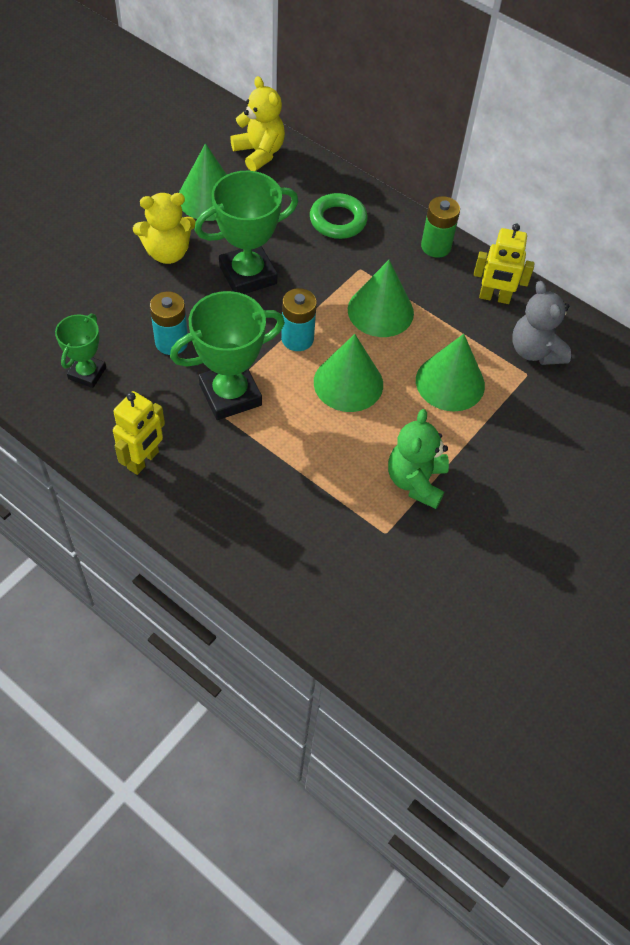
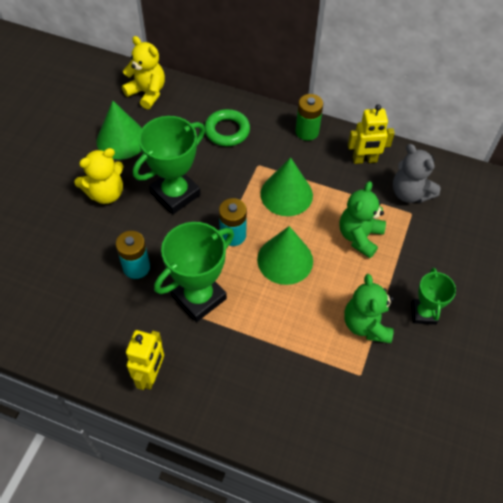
camera: 15 degrees left, 0 degrees up
green trophy [55,314,106,388] -> green trophy moved to [412,268,456,325]
green cone [416,334,485,411] -> green teddy bear [340,181,386,258]

